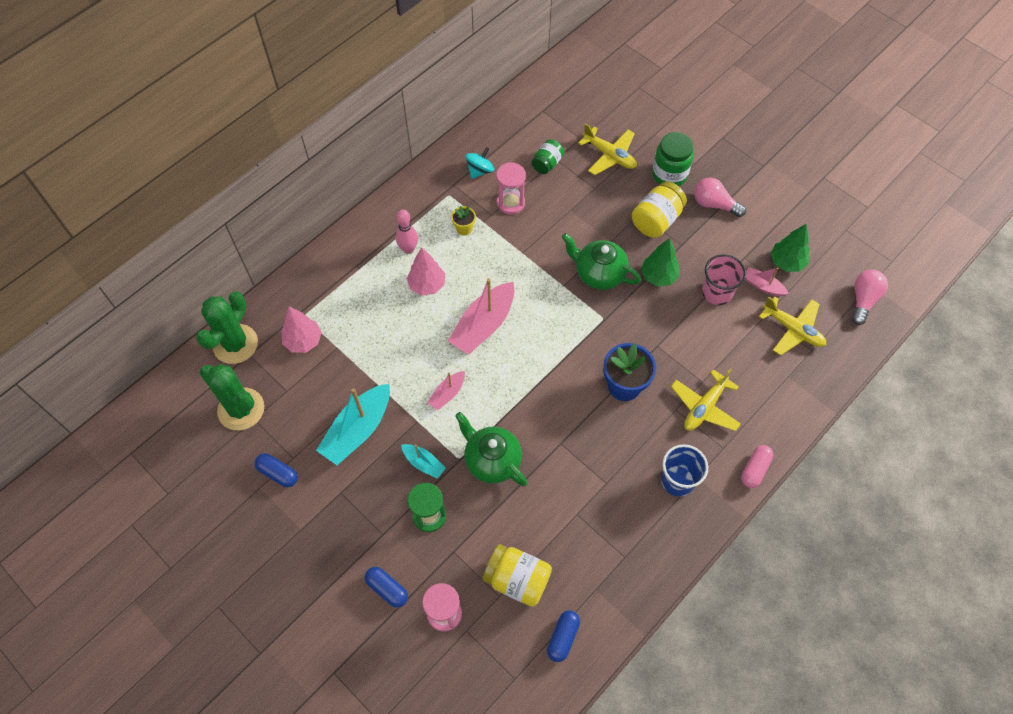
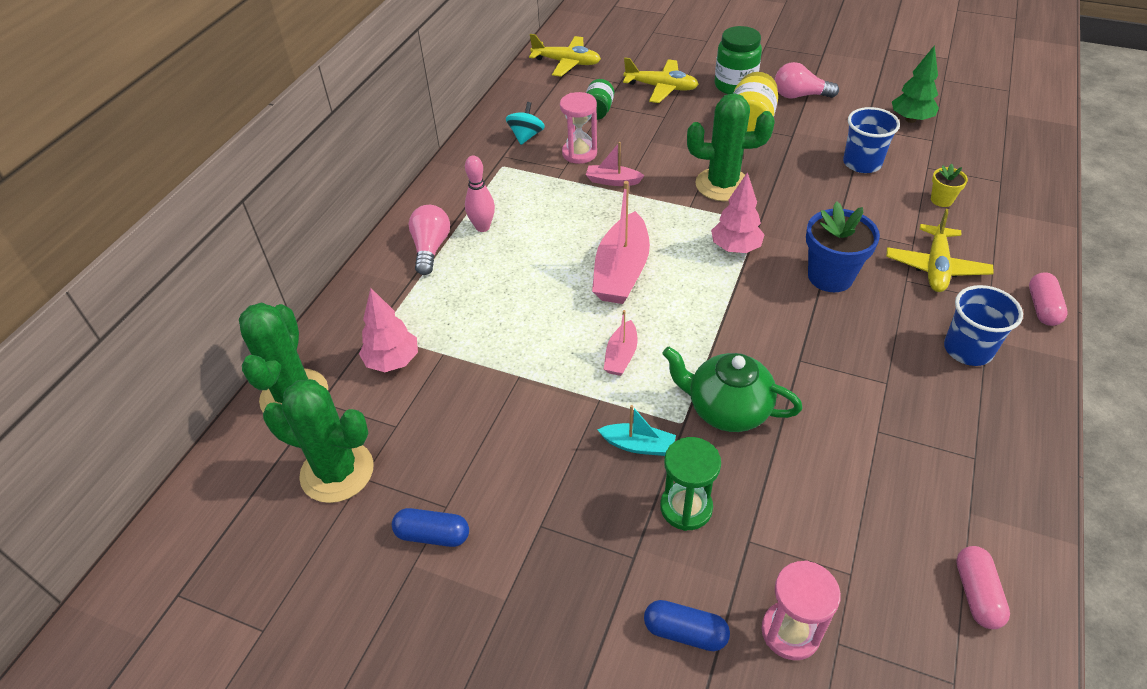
camera: 20 degrees left, 15 degrees down
turquoise boat [316,384,390,465] -> none
pink tree [407,247,445,295] -> pink tree moved to [711,172,765,253]
yellow flower pot [451,206,476,235] -> yellow flower pot moved to [931,163,968,207]
yellow jar [483,544,552,607] -> none
blue capsule [547,610,580,662] -> pink capsule [956,546,1010,629]
green teapot [562,233,641,290] -> green cactus [687,93,775,201]
green tree [641,238,680,287] -> none
pink cup [702,254,746,305] -> blue cup [843,107,900,173]
pink boat [745,267,789,296] -> pink boat moved to [586,142,645,186]
yellow plane [759,296,826,355] -> yellow plane moved to [529,34,601,77]
pink light bulb [852,270,888,325] -> pink light bulb moved to [408,205,450,275]

